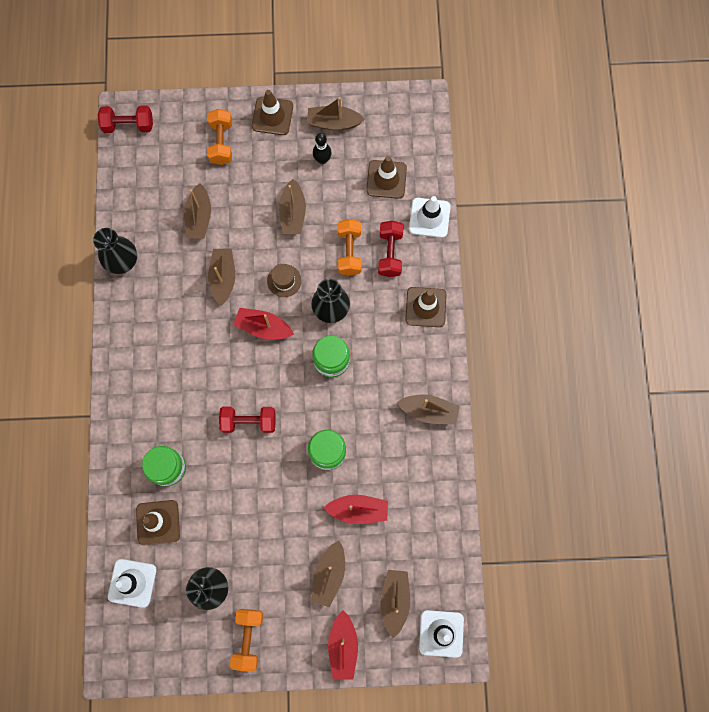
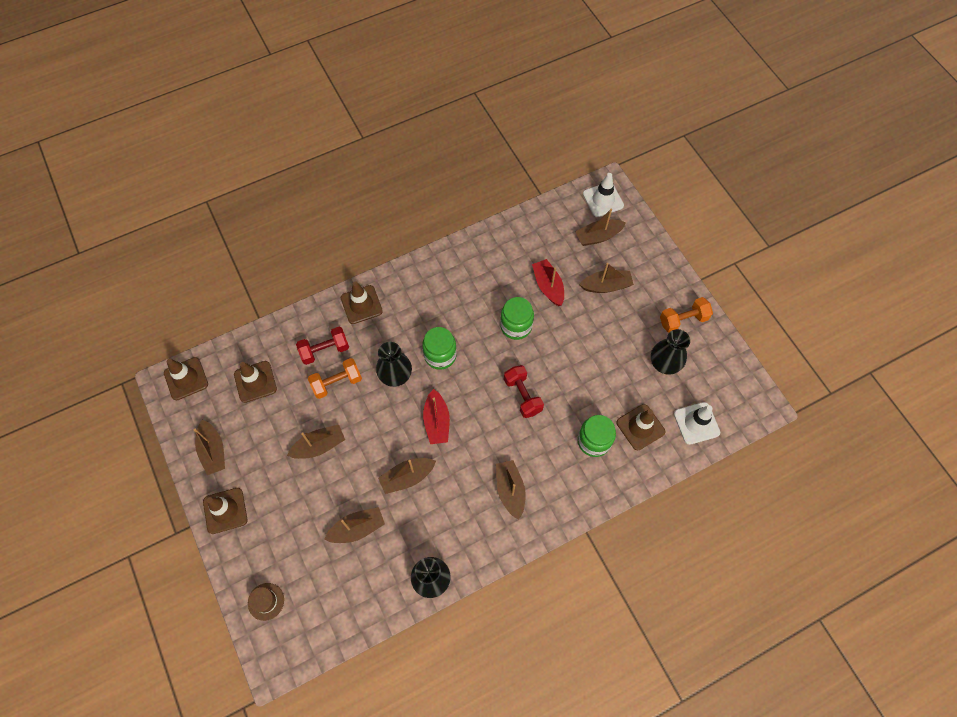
camera: 115 degrees left, 10 degrees down
red dumbbell [98,106,153,133] -> none
orange dumbbell [207,109,232,165] -> none
brown hat [267,264,302,297] -> brown hat moved to [248,583,284,621]
black bowling pin [313,133,331,164] -> none
red boat [328,611,358,680] -> none
brown boat [397,394,460,424] -> brown boat moved to [496,460,526,520]
white traffic cone [409,196,451,238] -> none
none -> brown traffic cone [164,357,208,400]

